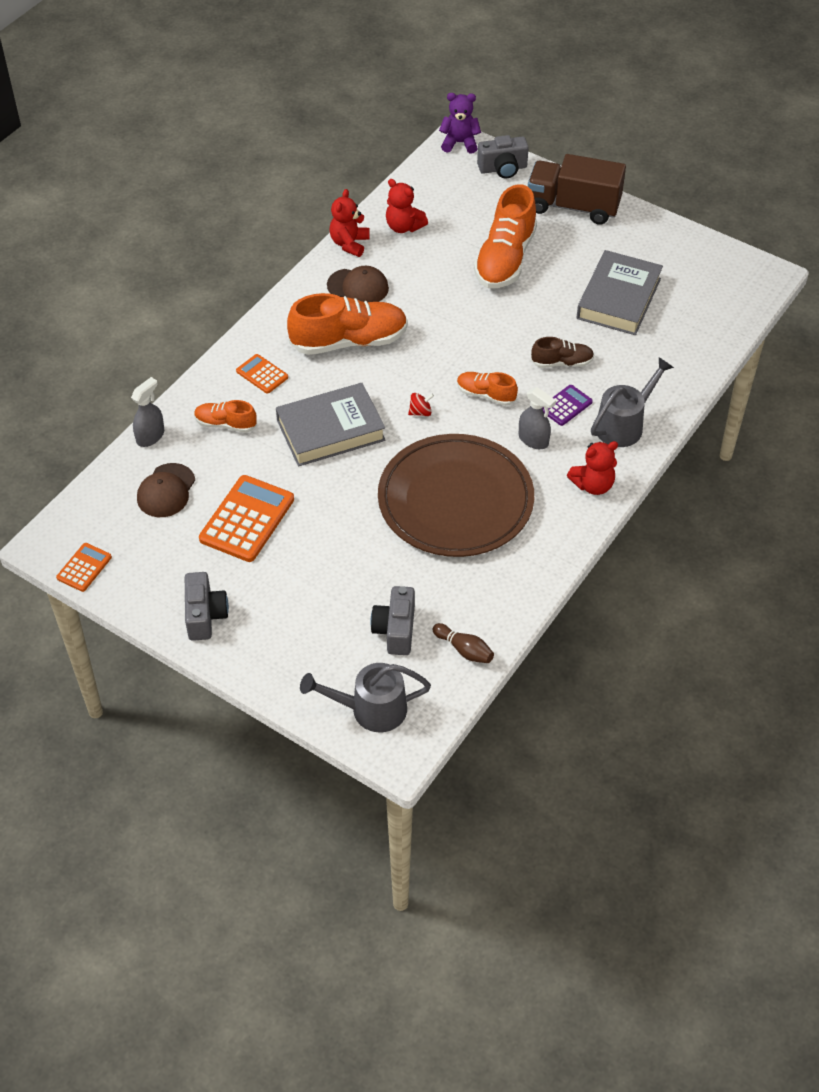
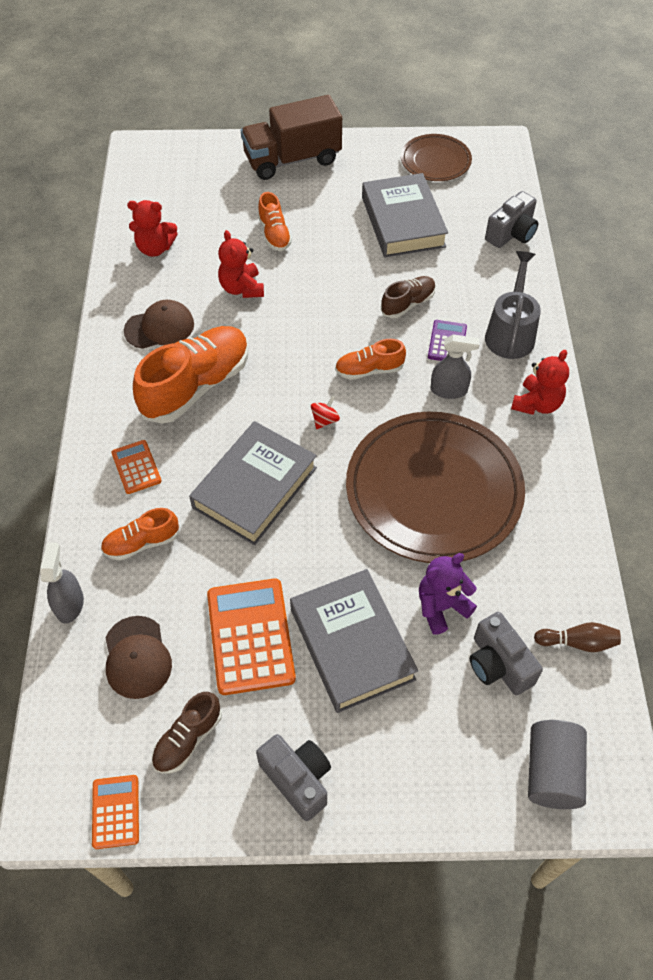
camera: 35 degrees left, 5 degrees up
orange calculator [236,354,288,394] -> orange calculator turned 60 degrees clockwise [111,440,161,494]
grey watering can [300,663,431,732] -> grey cylinder [528,720,587,809]
red teddy bear [329,189,370,257] -> red teddy bear moved to [218,230,264,298]
purple teddy bear [439,93,481,154] -> purple teddy bear moved to [419,553,477,635]
orange shoe [474,184,537,288] -> orange shoe [258,192,292,251], size x0.52
grey camera [477,135,529,178] -> grey camera moved to [485,191,538,248]
none -> brown shoe [152,692,222,774]
none -> grey book [290,569,418,713]
none -> brown plate [401,134,472,181]

